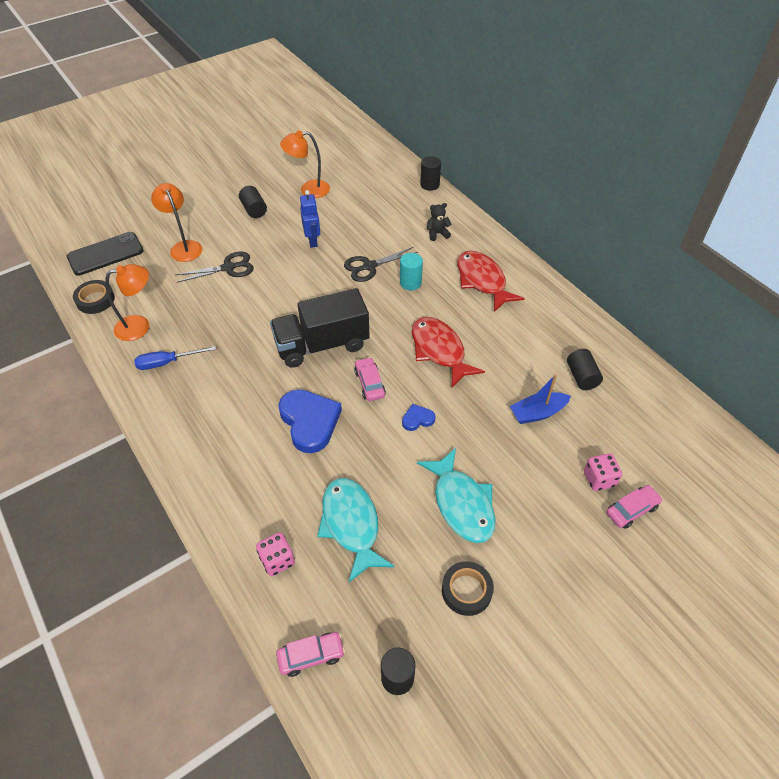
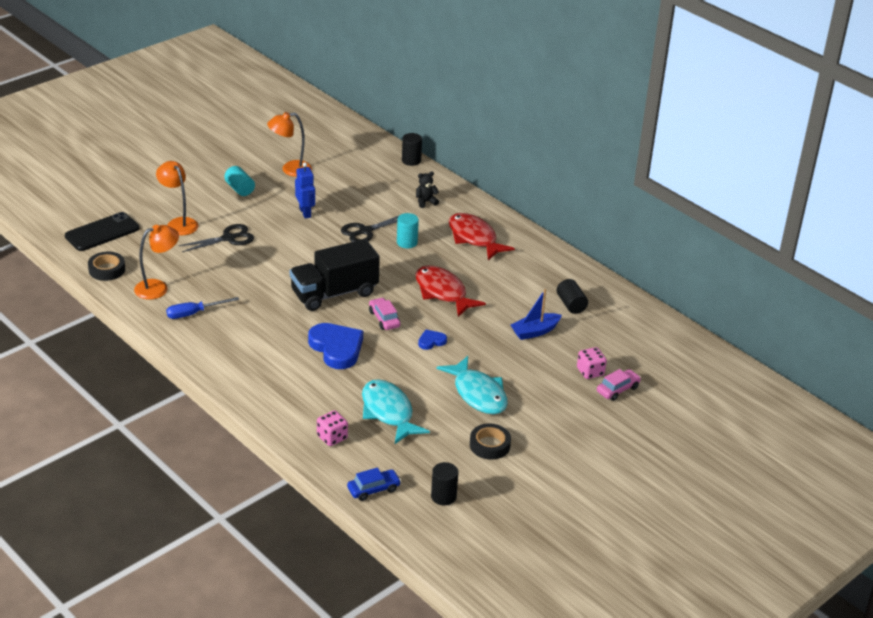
camera: 10 degrees left, 15 degrees down
black cylinder [239,186,267,218] -> turquoise cylinder [224,166,255,196]
pink car [276,632,345,677] -> blue car [347,468,401,501]

